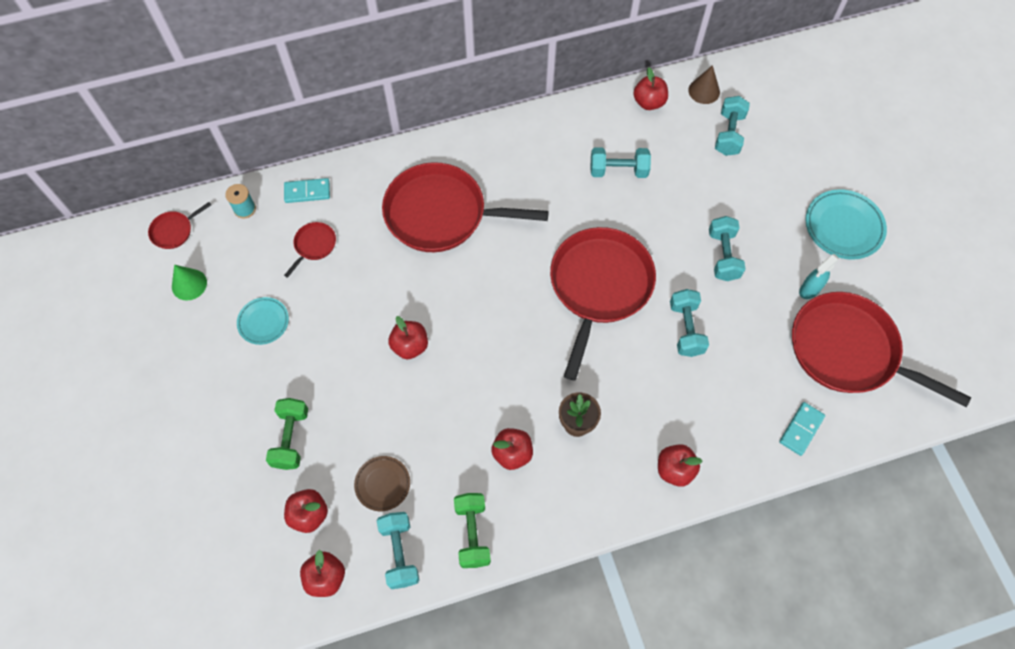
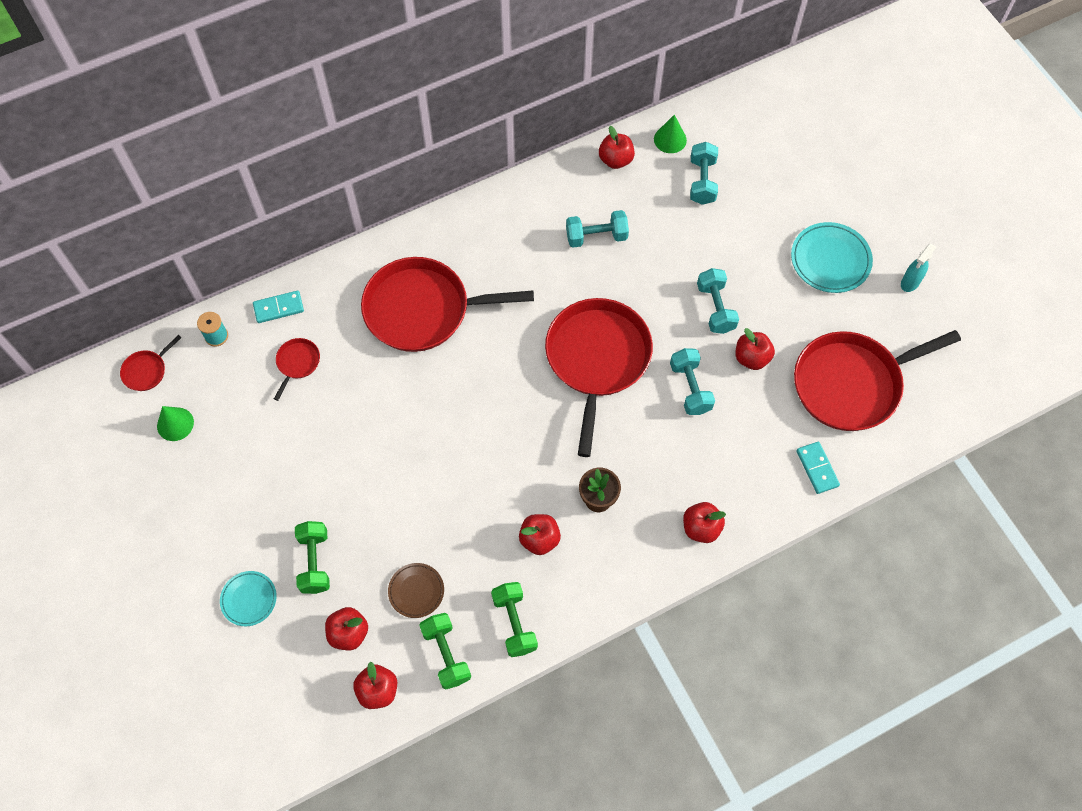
camera: 10 degrees left, 0 degrees up
turquoise plate [237,297,289,345] -> turquoise plate moved to [220,571,277,626]
turquoise dumbbell [377,512,419,589] -> green dumbbell [419,613,471,690]
red apple [388,316,428,359] -> red apple moved to [735,328,775,370]
brown cone [688,65,720,104] -> green cone [654,115,687,153]
turquoise domino [779,402,825,456] -> turquoise domino turned 45 degrees counterclockwise [796,441,840,494]
red pan [792,292,971,407] -> red pan turned 45 degrees counterclockwise [794,330,961,431]
turquoise spray bottle [799,254,840,299] -> turquoise spray bottle moved to [901,244,936,292]

